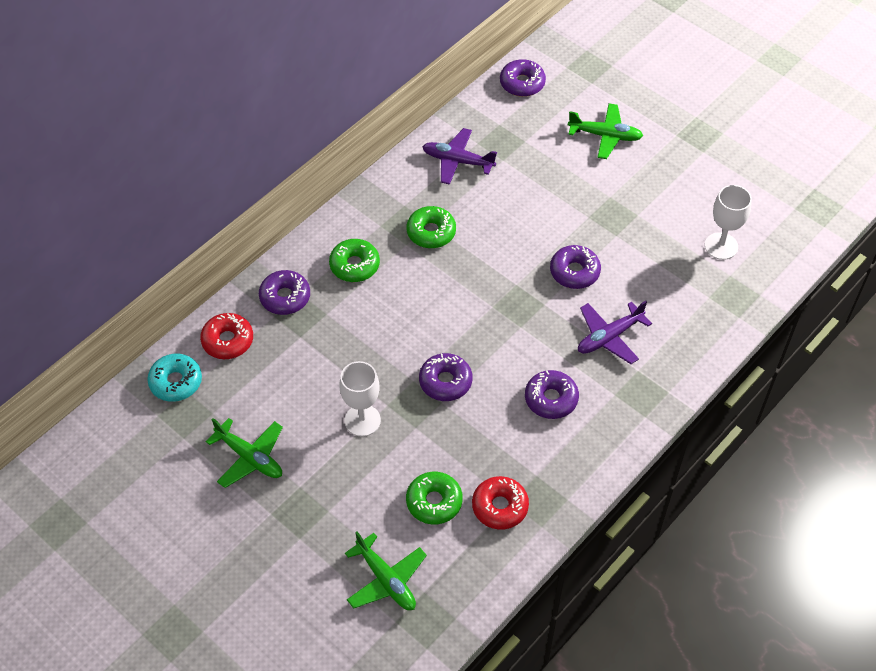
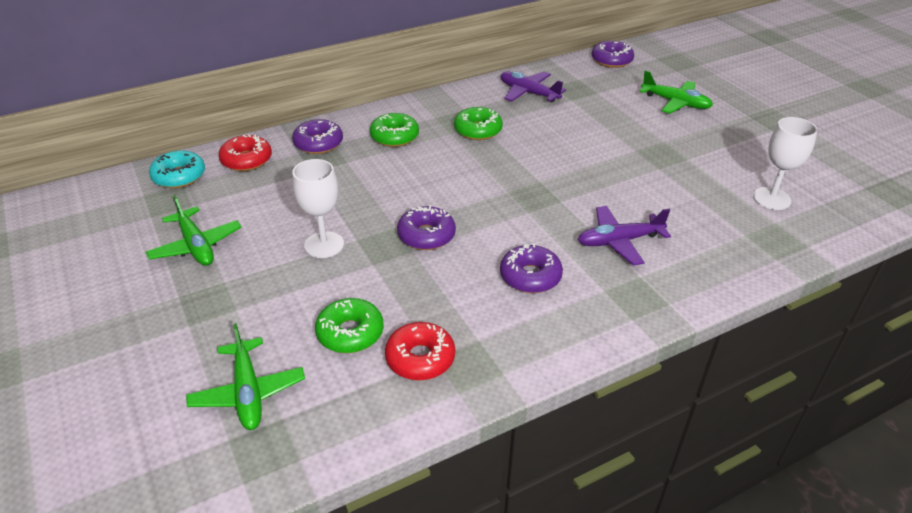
camera: 20 degrees right, 15 degrees down
purple donut [550,245,601,289] -> none

